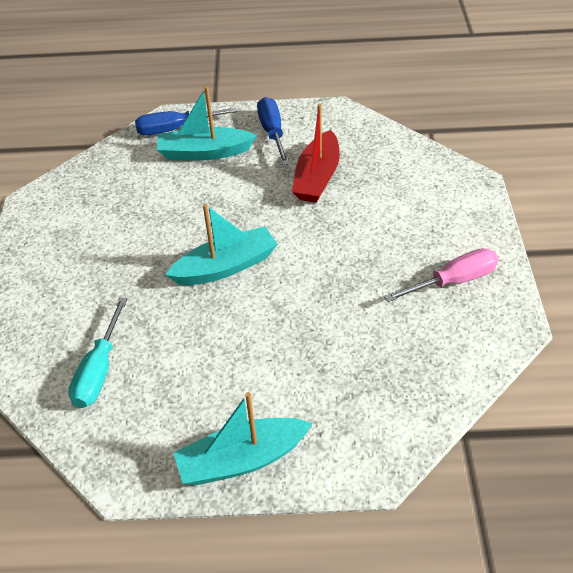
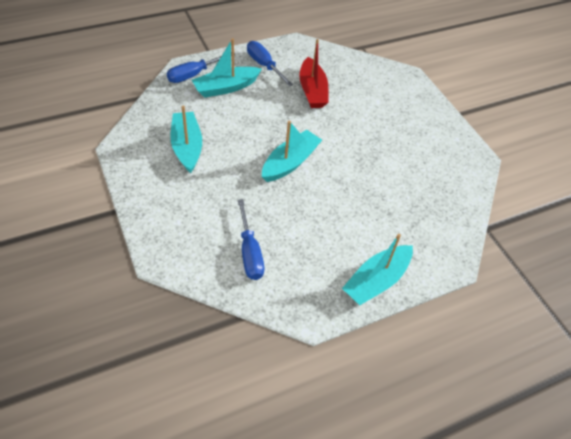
camera: 30 degrees left, 5 degrees up
turquoise screwdriver [68,297,127,408] -> blue screwdriver [238,199,264,280]
pink screwdriver [384,248,499,302] -> none
none -> turquoise boat [170,106,202,173]

